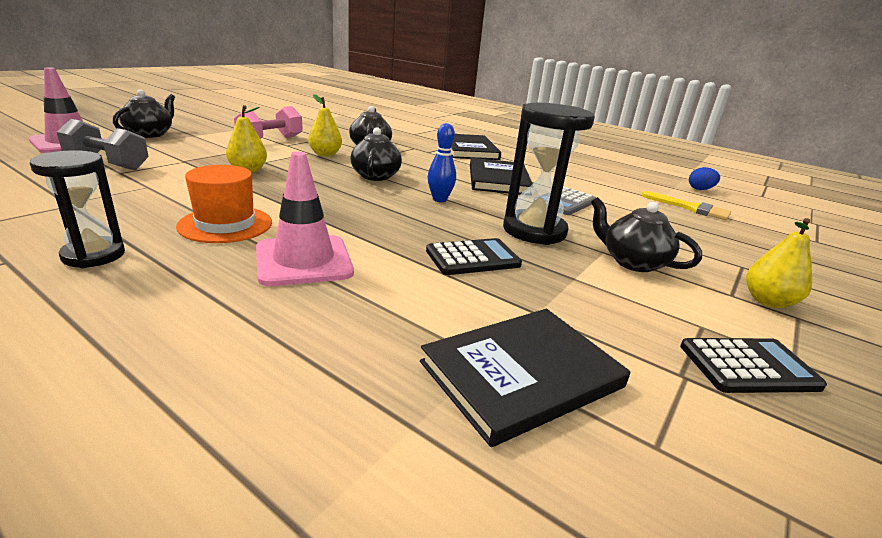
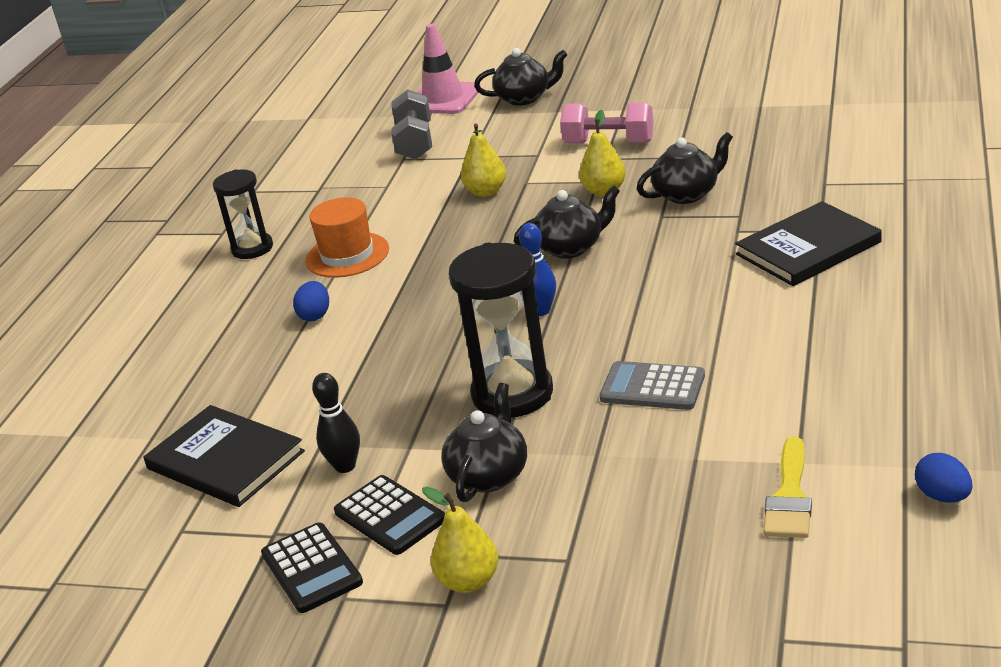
camera: 75 degrees right, 5 degrees up
pink traffic cone [256,152,354,286] -> blue egg [293,281,329,322]
black calculator [426,238,522,275] -> black calculator moved to [334,475,445,555]
black book [470,158,533,195] -> none
none -> black bowling pin [312,373,360,473]

